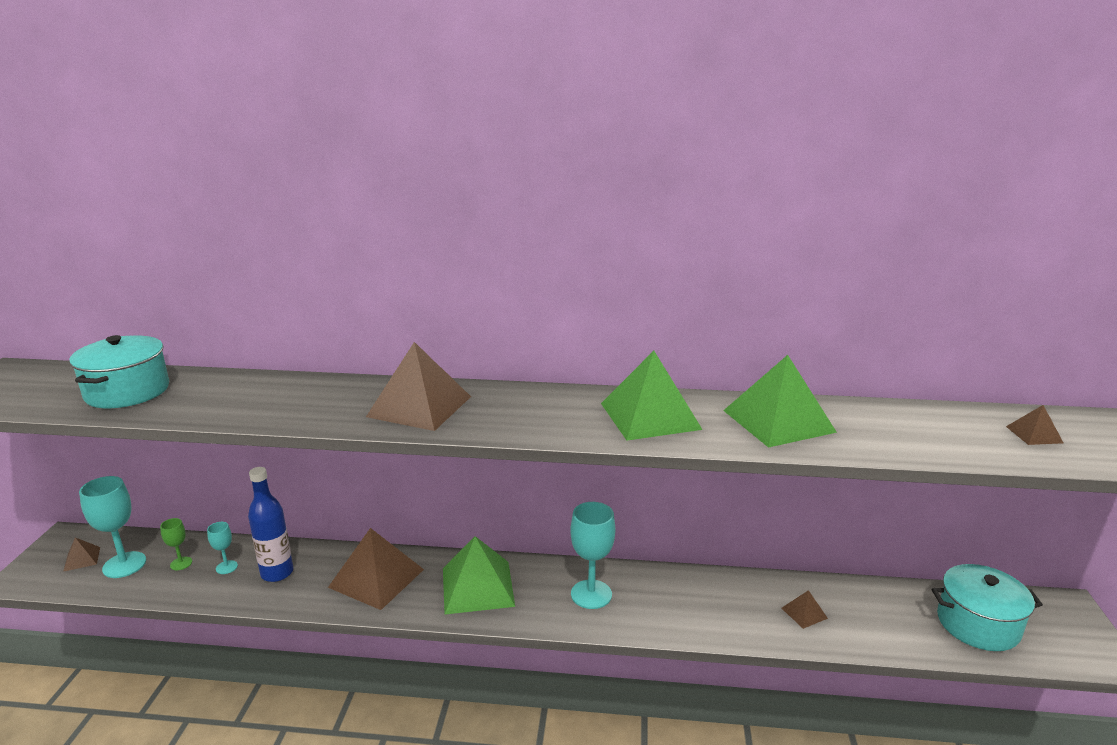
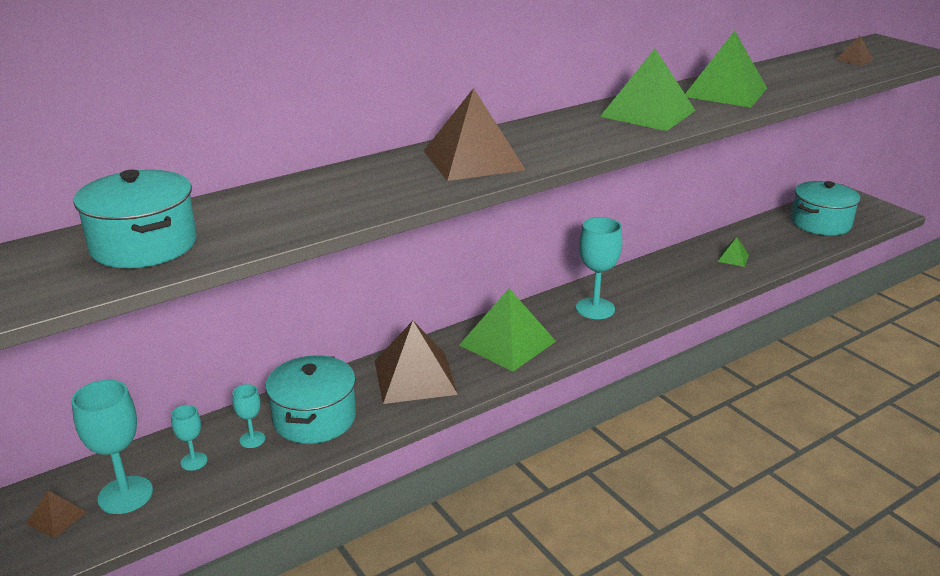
camera: 40 degrees left, 5 degrees up
green goblet [160,518,192,570] -> turquoise goblet [171,405,208,471]
blue bottle [248,467,293,582] -> turquoise pot [265,355,356,444]
brown pyramid [782,590,828,629] -> green pyramid [718,237,749,267]

